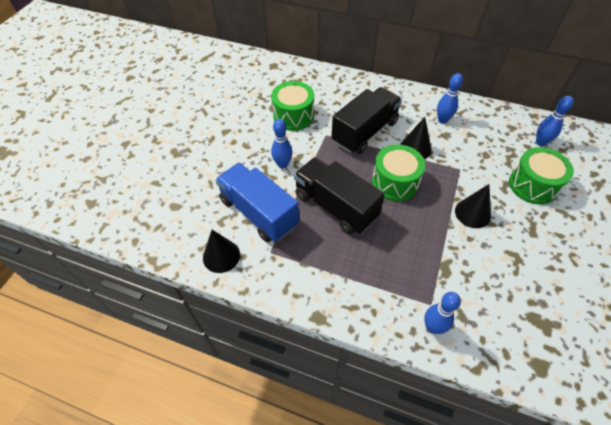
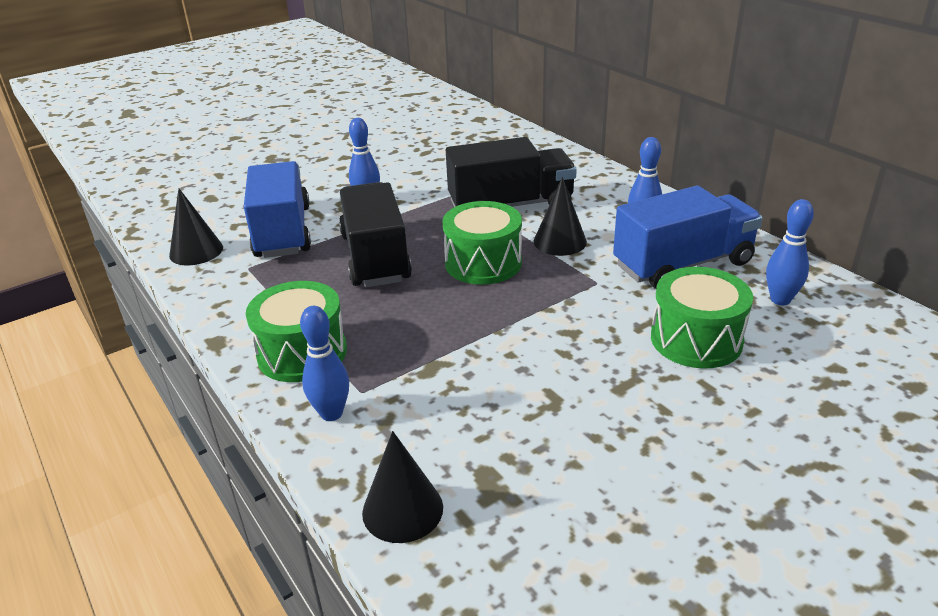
camera: 35 degrees right, 20 degrees down
green drum [271,81,314,131] -> green drum moved to [246,281,347,382]
black cone [455,184,491,228] -> black cone moved to [362,431,443,543]
none -> blue truck [613,186,763,289]

